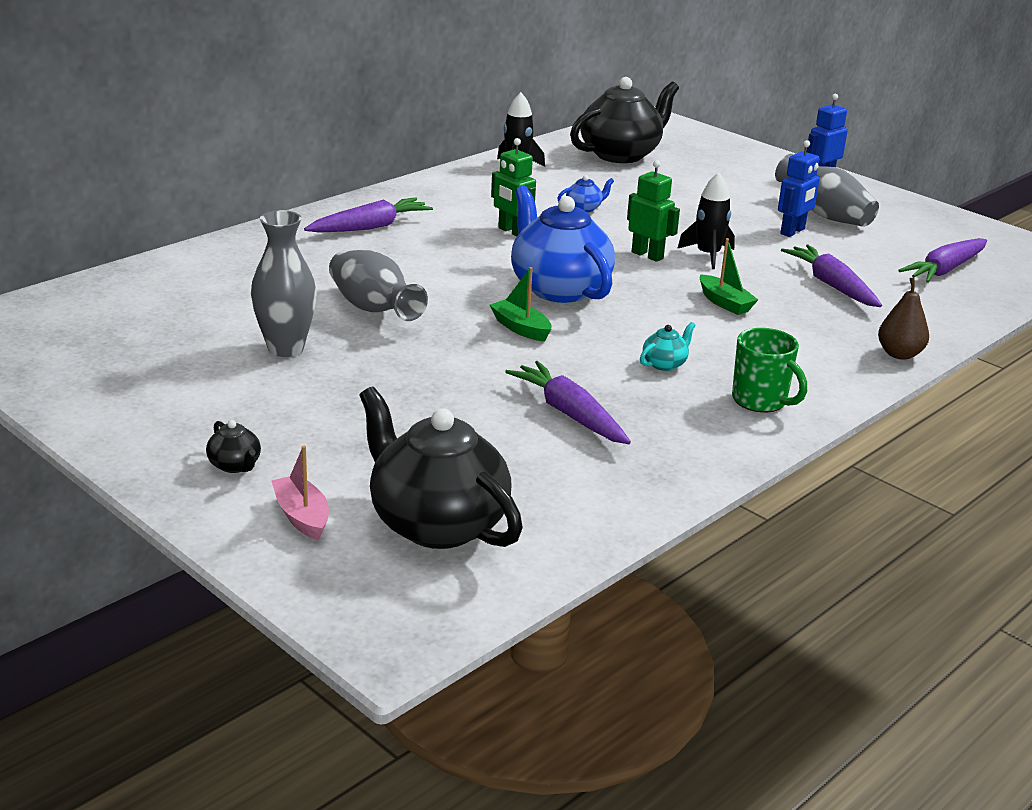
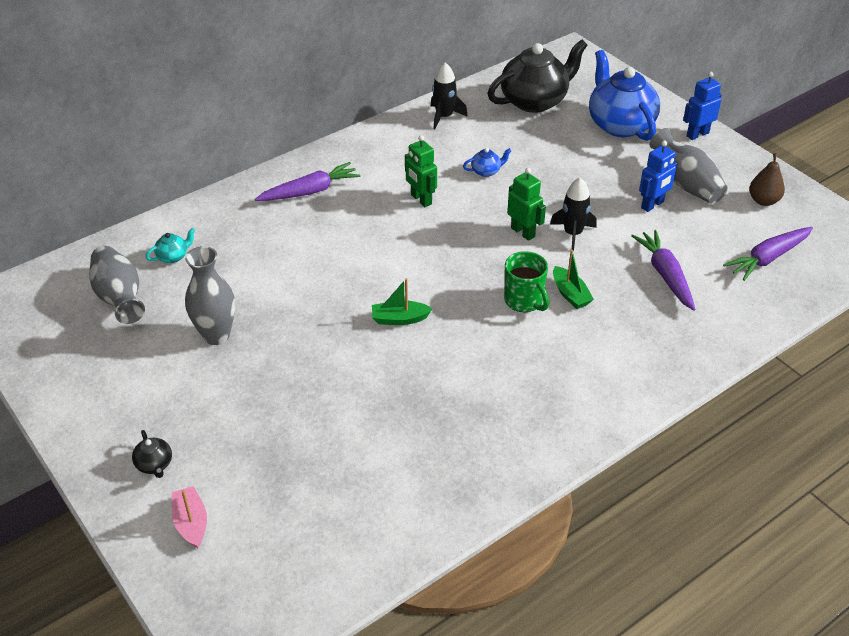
camera: 10 degrees right, 15 degrees up
grey vase [329,250,428,321] -> grey vase moved to [90,246,145,324]
black teapot [359,387,523,549] -> none
green boat [490,267,552,342] -> green boat turned 60 degrees counterclockwise [372,278,433,325]
purple carrot [505,361,631,444] -> none
blue teapot [511,186,615,303] -> blue teapot moved to [589,50,660,141]
turquoise teapot [640,322,696,371] -> turquoise teapot moved to [146,228,195,263]
green mug [732,328,807,412] -> green mug moved to [504,251,549,312]
brown pear [878,277,929,359] -> brown pear moved to [749,153,785,206]

